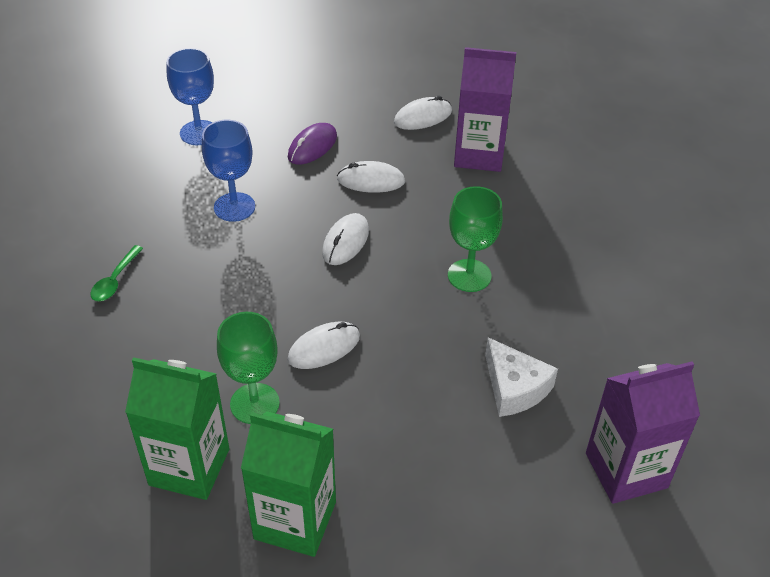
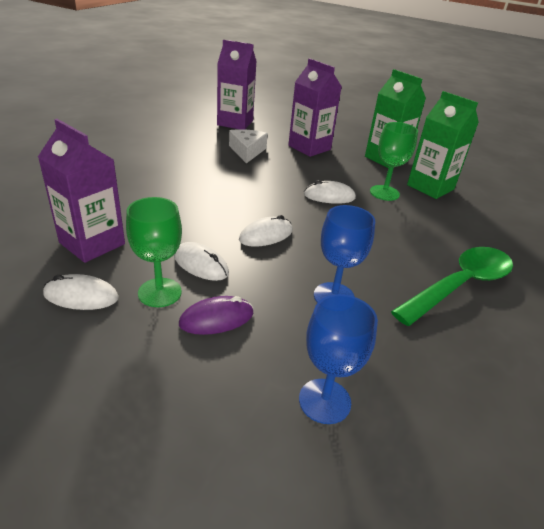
camera: 150 degrees left, 10 degrees down
green spoon [90,245,143,301] -> green spoon [391,247,513,326], size x2.28
green goblet [448,186,503,292] -> green goblet moved to [126,197,182,307]
none -> purple carton [288,58,342,157]

